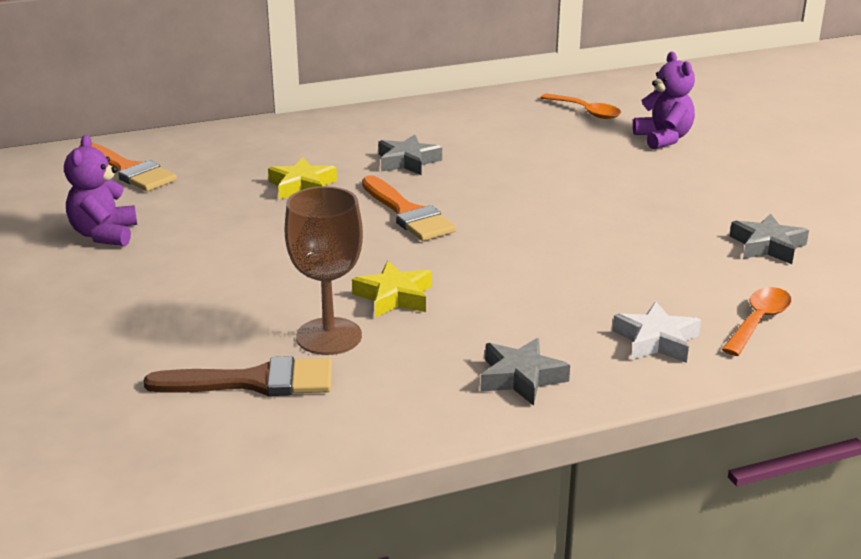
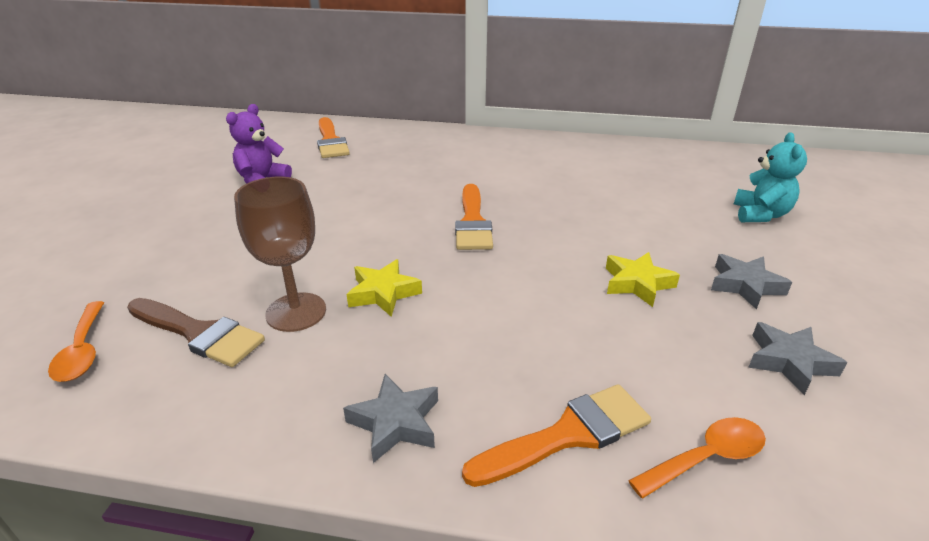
camera: 30 degrees right, 5 degrees up
yellow star [268,157,337,200] -> yellow star moved to [606,252,680,307]
grey star [379,135,442,175] -> grey star moved to [711,254,792,310]
orange spoon [540,94,621,119] -> orange spoon moved to [48,301,104,382]
white star [613,301,701,363] -> orange brush [462,384,651,487]
purple teddy bear [633,52,695,150] -> turquoise teddy bear [734,132,807,222]

